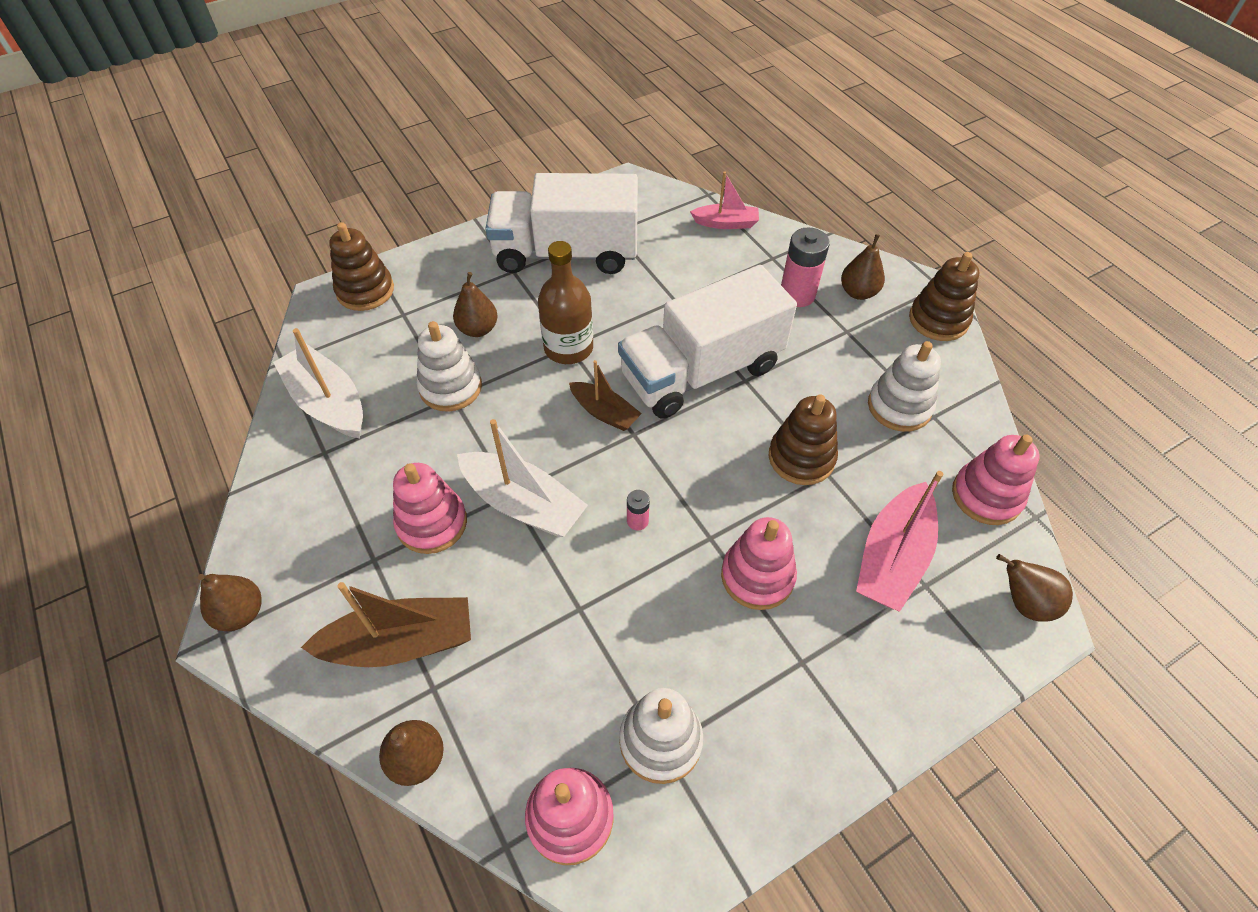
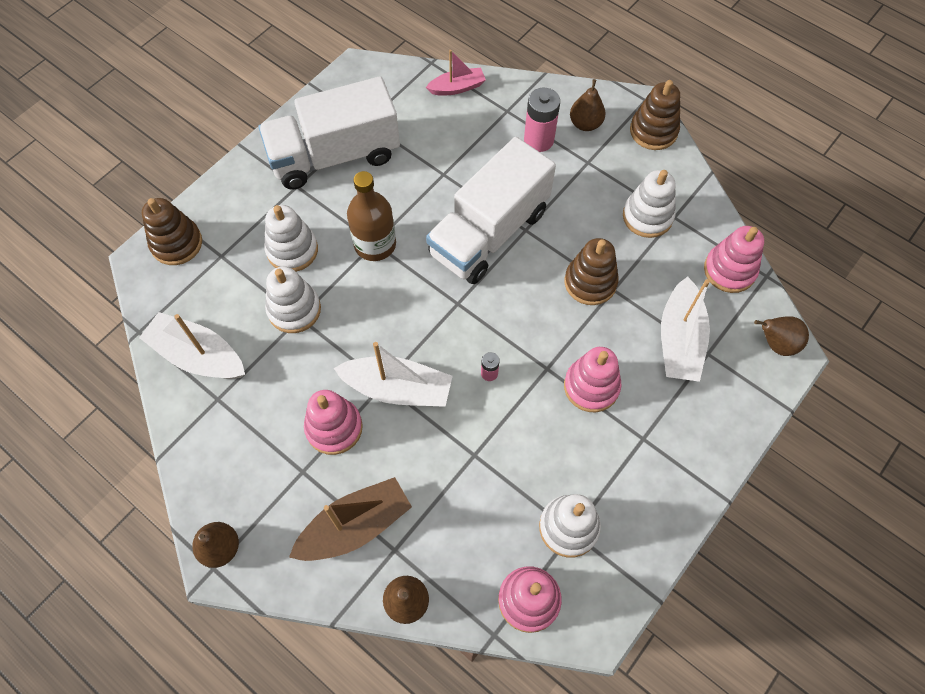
camera: 20 degrees left, 10 degrees up
brown pear [453,272,498,337] -> white stacking toy [264,205,318,272]
brown boat [569,360,642,431] -> none
pink boat [856,471,943,612] -> white boat [661,276,710,382]

